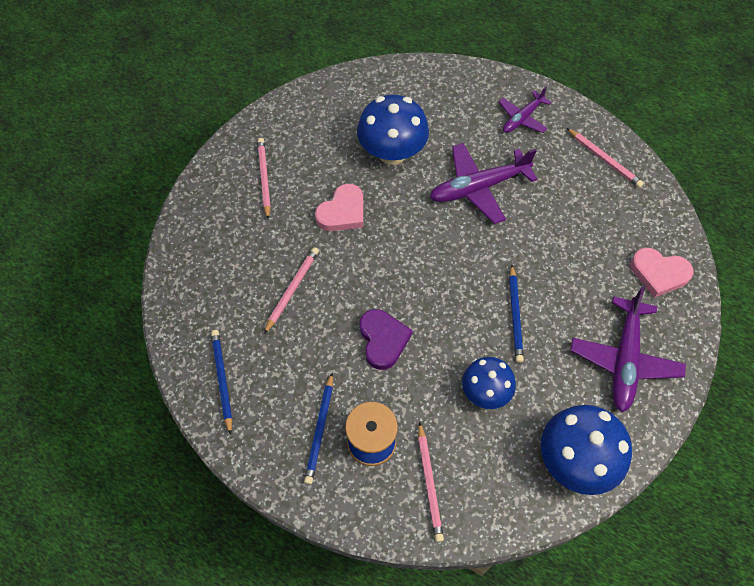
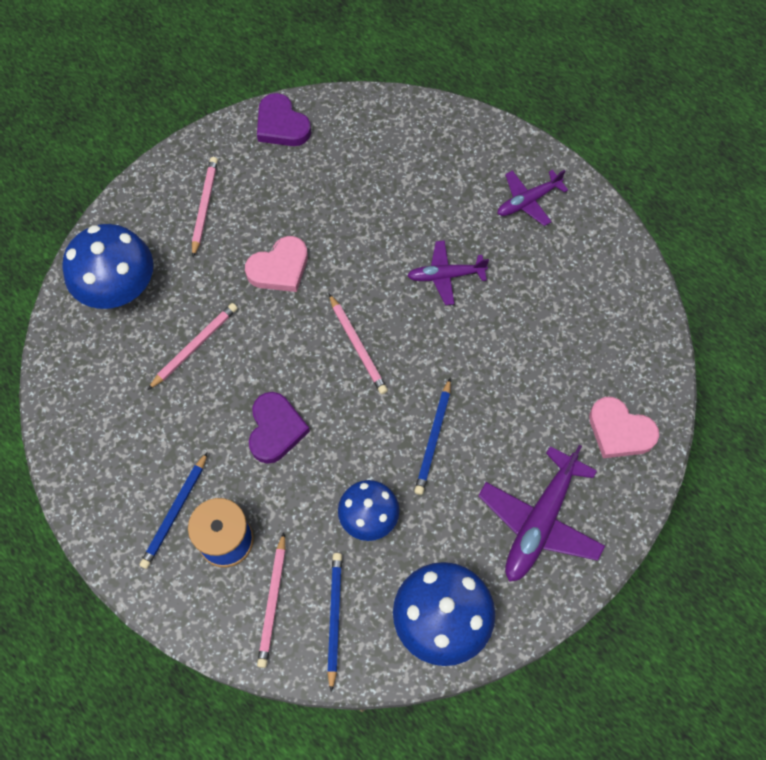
camera: 15 degrees right, 5 degrees up
blue pencil [211,330,232,435] -> blue pencil moved to [327,553,342,692]
blue mushroom [357,95,429,165] -> blue mushroom moved to [62,224,153,309]
purple plane [430,143,537,224] -> purple plane [407,240,489,305], size x0.60
pink pencil [567,128,644,188] -> pink pencil moved to [329,294,388,394]
none -> purple heart [257,93,311,146]

